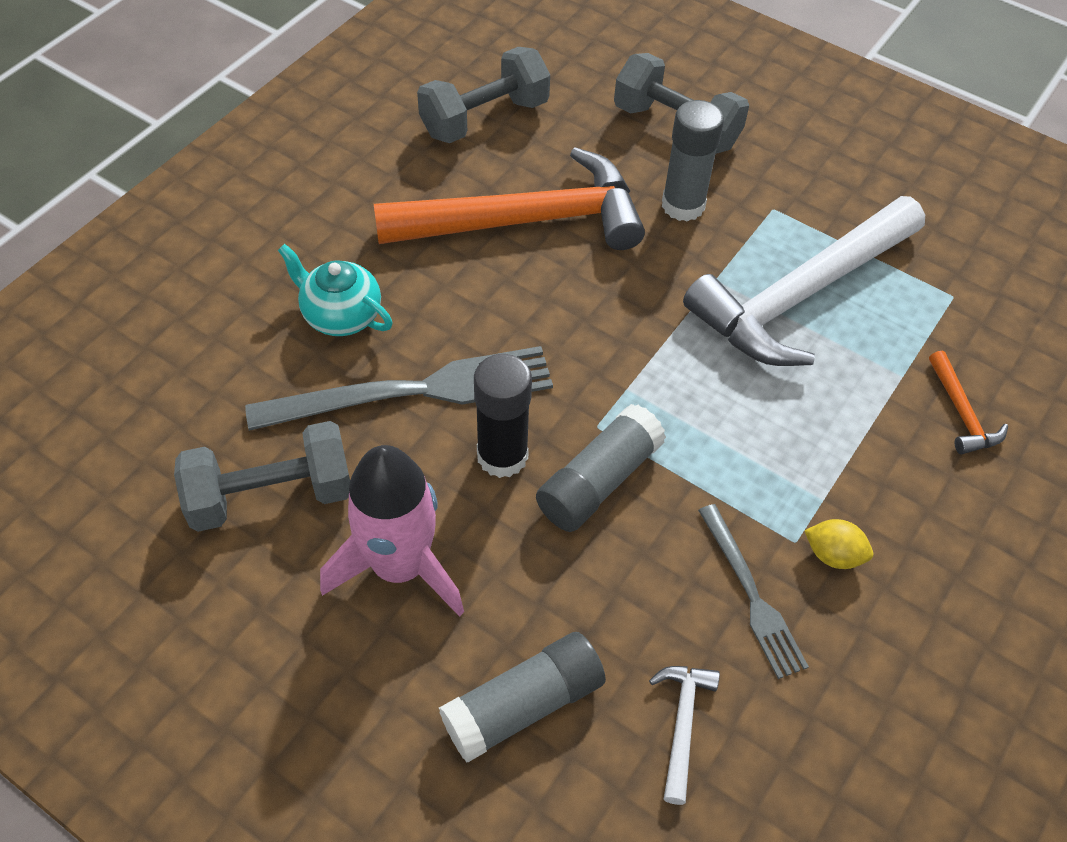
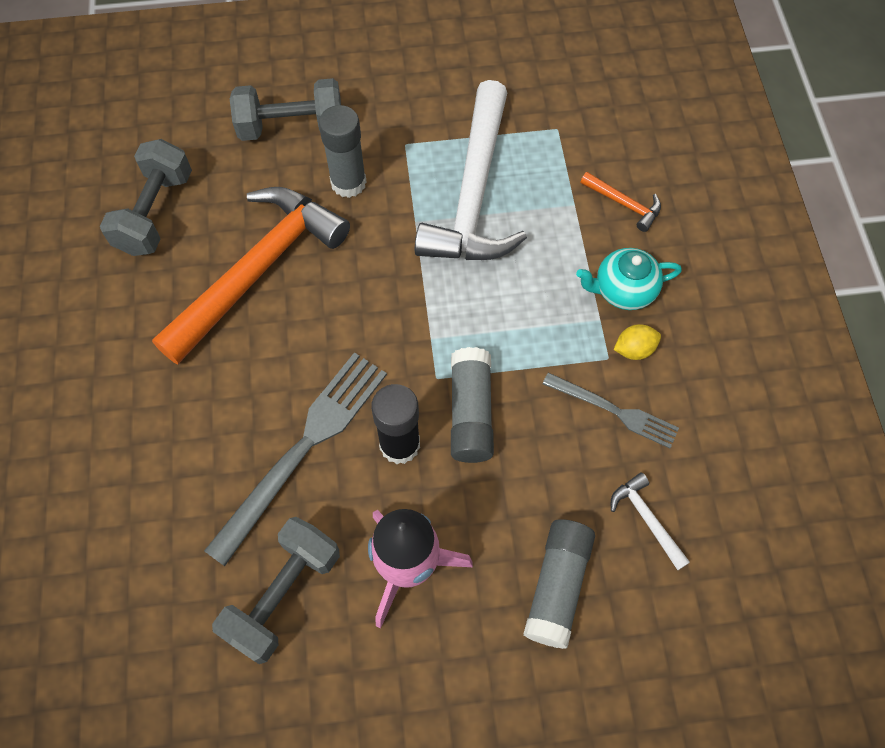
camera: 40 degrees left, 10 degrees up
turquoise teapot [278,244,393,336] -> turquoise teapot moved to [576,248,682,310]

